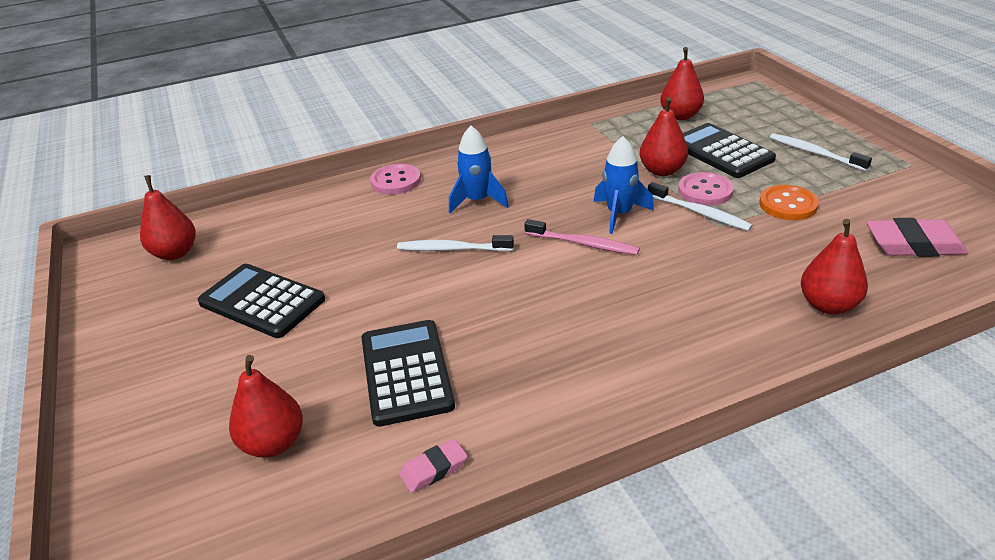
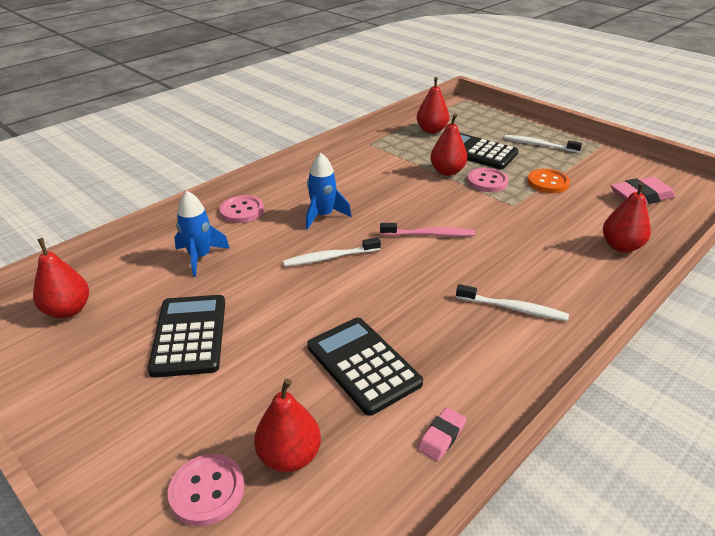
camera: 25 degrees left, 0 degrees up
black calculator [198,264,325,338] -> black calculator turned 75 degrees clockwise [148,295,225,378]
blue rocket [594,136,654,234] -> blue rocket moved to [174,191,230,277]
white toothbrush [648,182,753,231] -> white toothbrush moved to [456,284,569,321]
none -> pink button [168,454,245,526]

